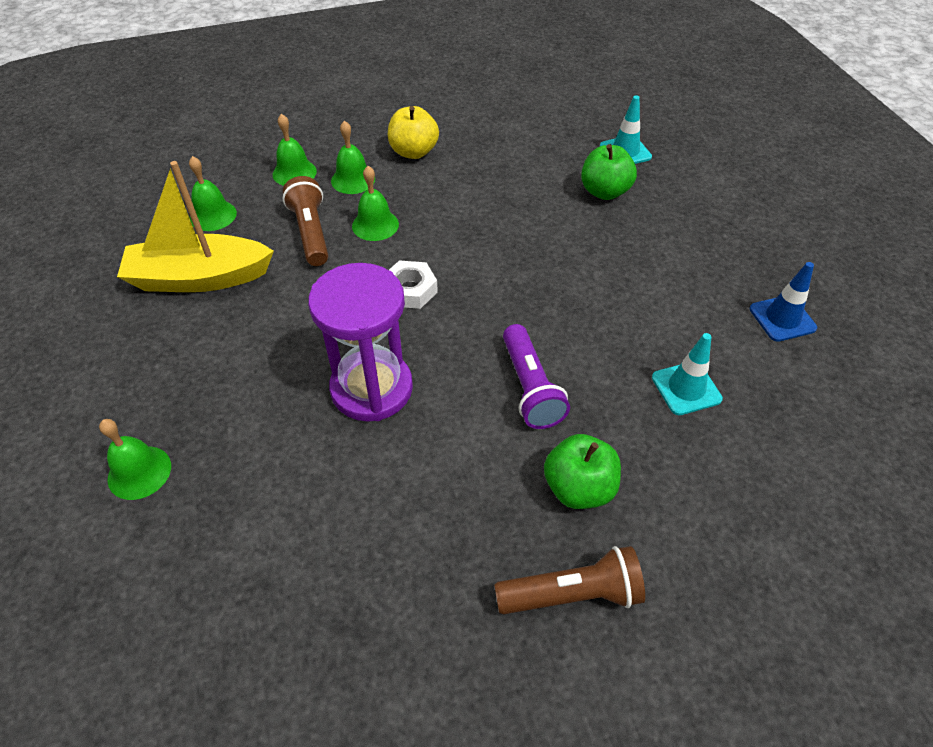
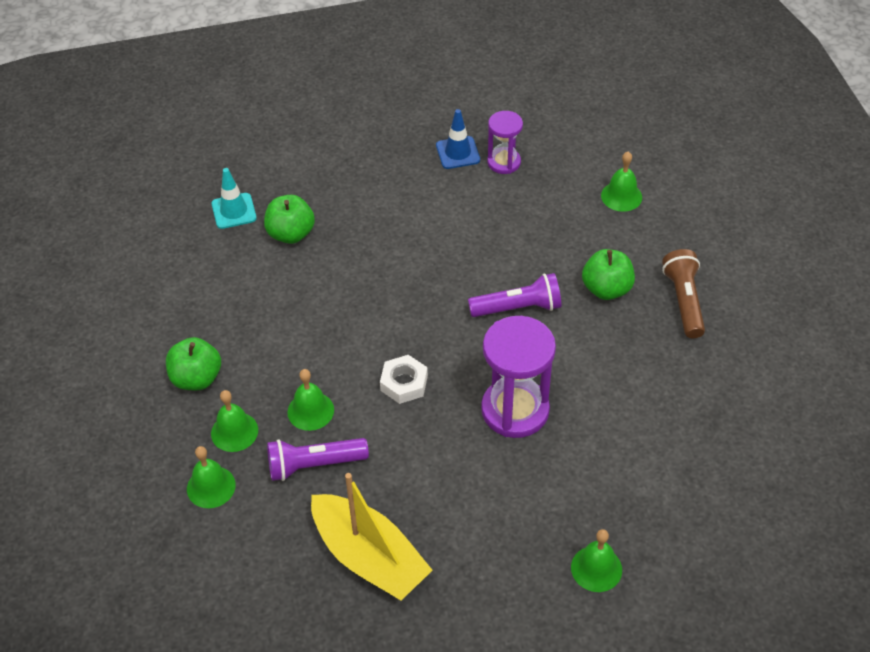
camera: 85 degrees left, 0 degrees up
yellow boat [117,161,274,292] -> yellow boat turned 45 degrees counterclockwise [311,473,432,600]
green bell [189,156,237,231] -> green bell moved to [601,152,642,212]
brown flashlight [283,176,328,266] -> purple flashlight [267,438,369,481]
yellow apple [388,106,439,159] -> green apple [166,337,221,390]
turquoise traffic cone [652,333,723,415] -> none
none -> purple hourglass [487,111,523,174]

